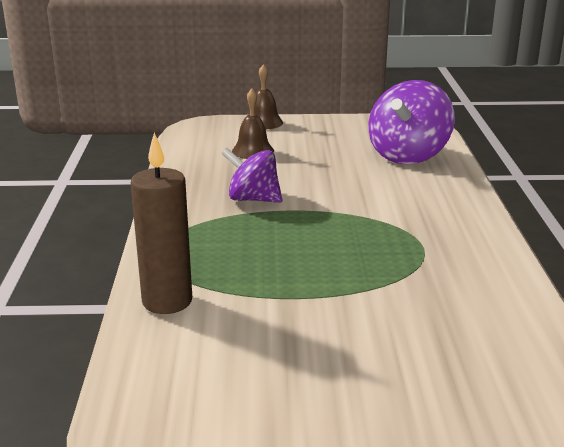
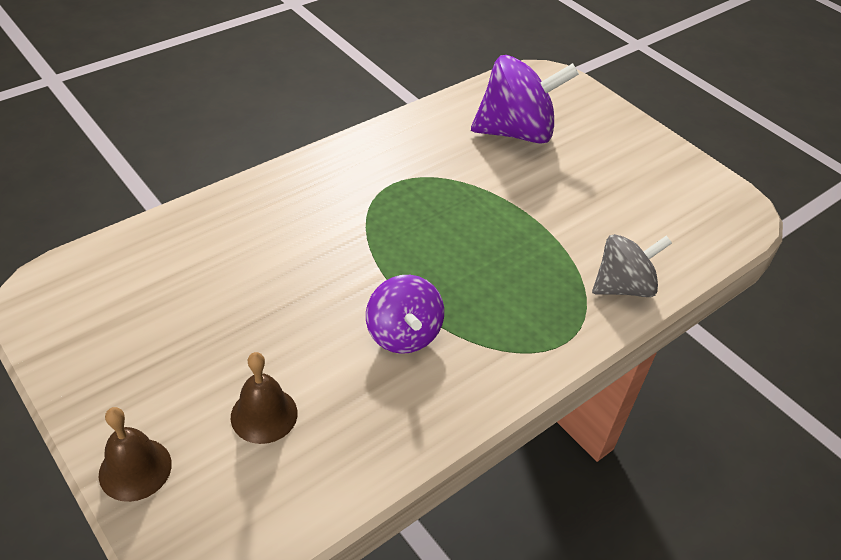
camera: 130 degrees left, 20 degrees up
brown candle [131,132,192,314] -> grey spinning top [592,234,672,297]
purple spinning top [368,80,455,165] -> purple spinning top moved to [471,55,579,144]

